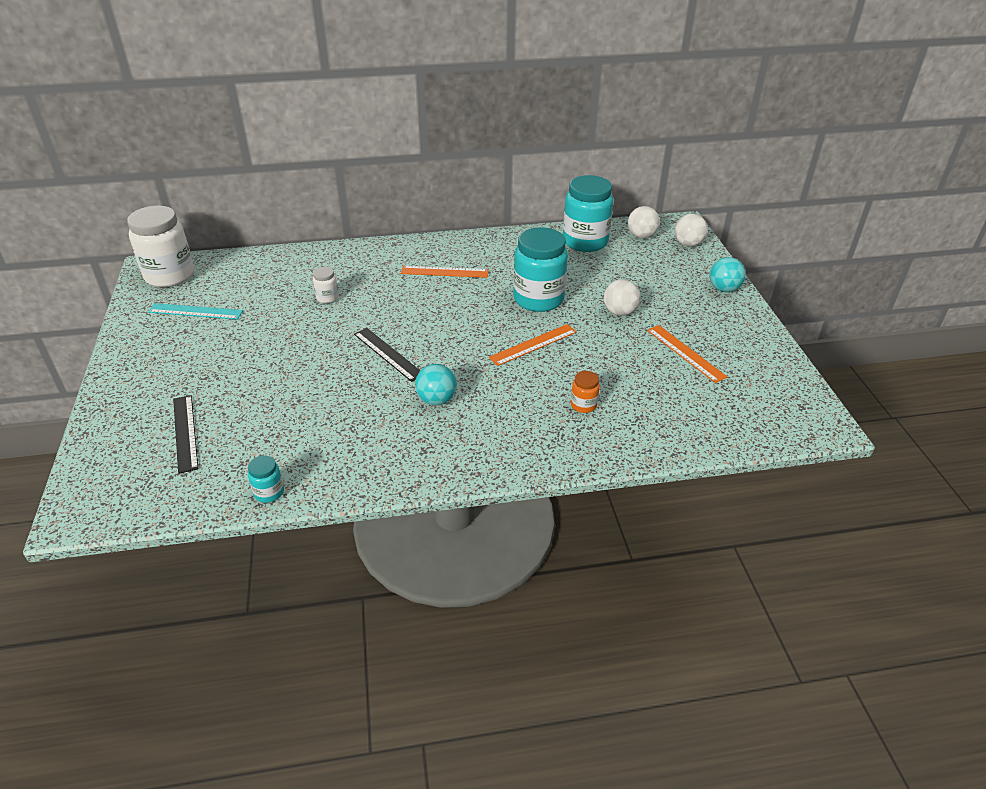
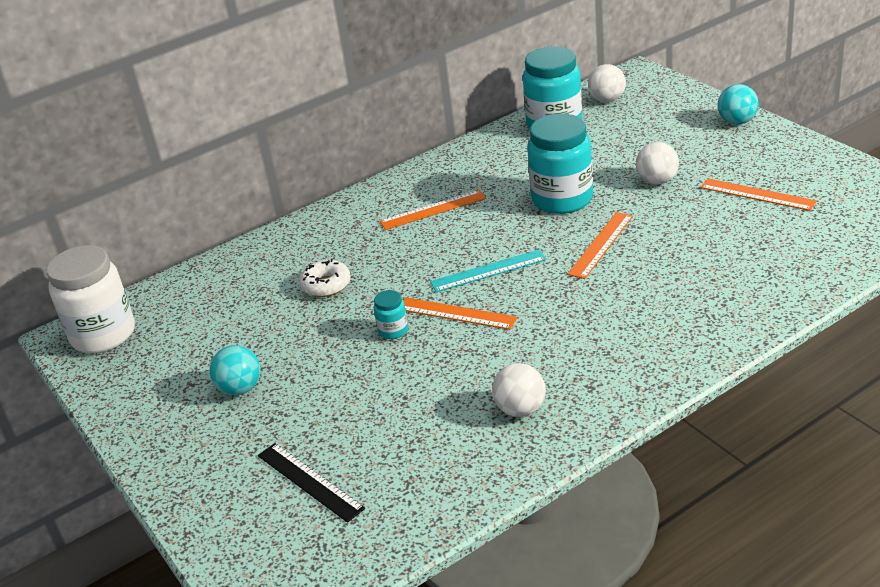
camera: 20 degrees left, 5 degrees down
turquoise ruler [148,303,243,320] -> turquoise ruler moved to [430,249,547,292]
turquoise jar [248,455,284,503] -> turquoise jar moved to [374,290,408,339]
white jar [313,267,339,303] -> white donut [299,259,351,297]
black ruler [354,328,420,382] -> orange ruler [403,297,518,330]
turquoise ball [415,364,457,405] -> turquoise ball moved to [210,345,260,395]
orange jar [571,371,600,413] -> none
white ball [675,214,708,246] -> white ball moved to [492,363,546,417]

